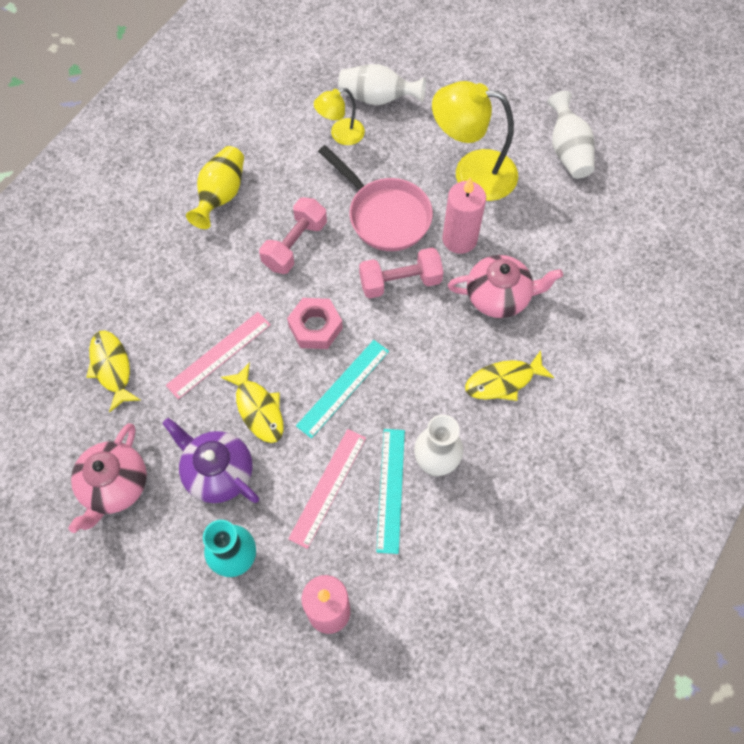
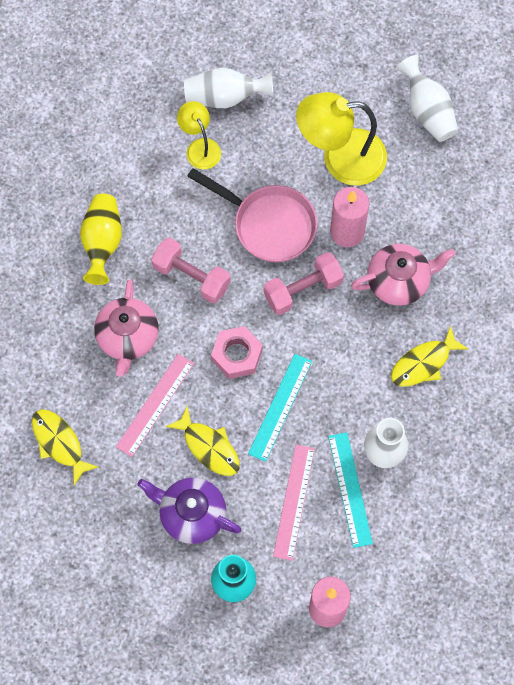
camera: 15 degrees left, 5 degrees up
pink teapot [68,423,147,533] -> pink teapot moved to [94,280,159,377]
pink dumbbell [259,197,327,274] -> pink dumbbell turned 75 degrees counterclockwise [151,238,231,303]
yellow lamp [314,88,365,145] -> yellow lamp turned 105 degrees clockwise [177,101,221,170]

